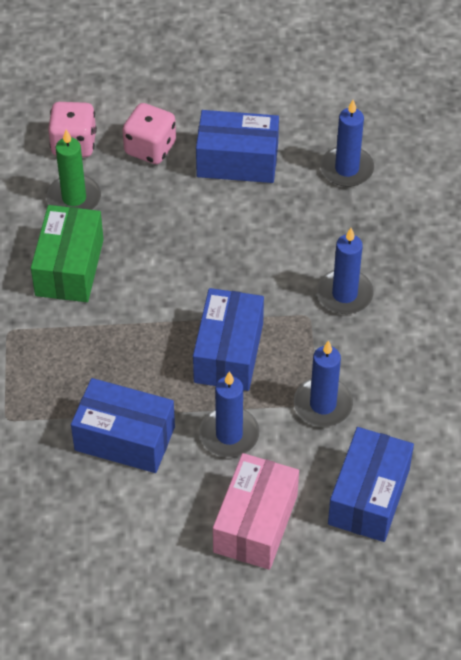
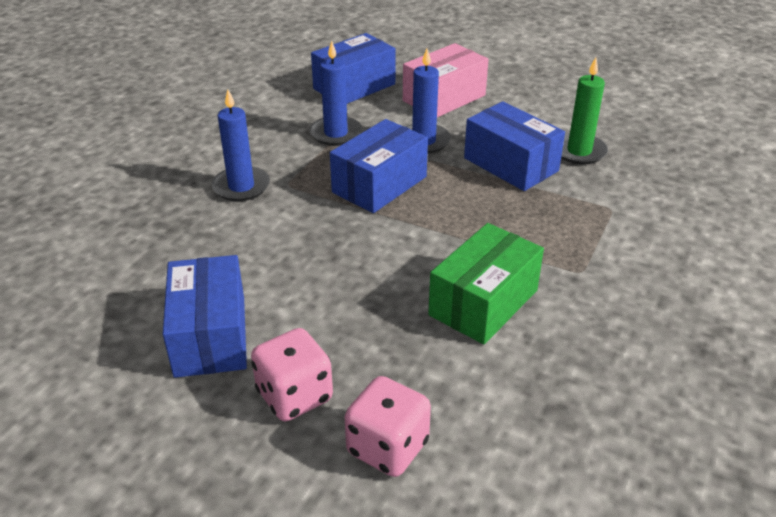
camera: 150 degrees left, 15 degrees down
green candle [47,130,101,210] -> green candle moved to [561,57,608,164]
blue box [196,110,279,183] -> blue box turned 45 degrees clockwise [163,255,247,378]
blue candle [321,100,374,187] -> none

